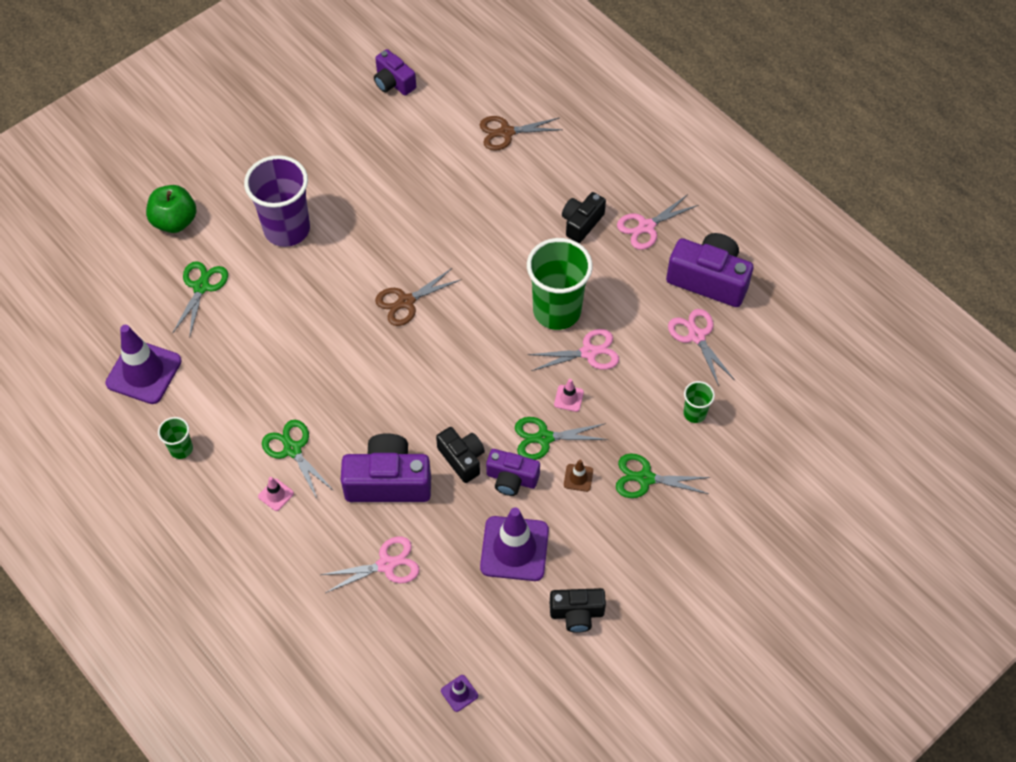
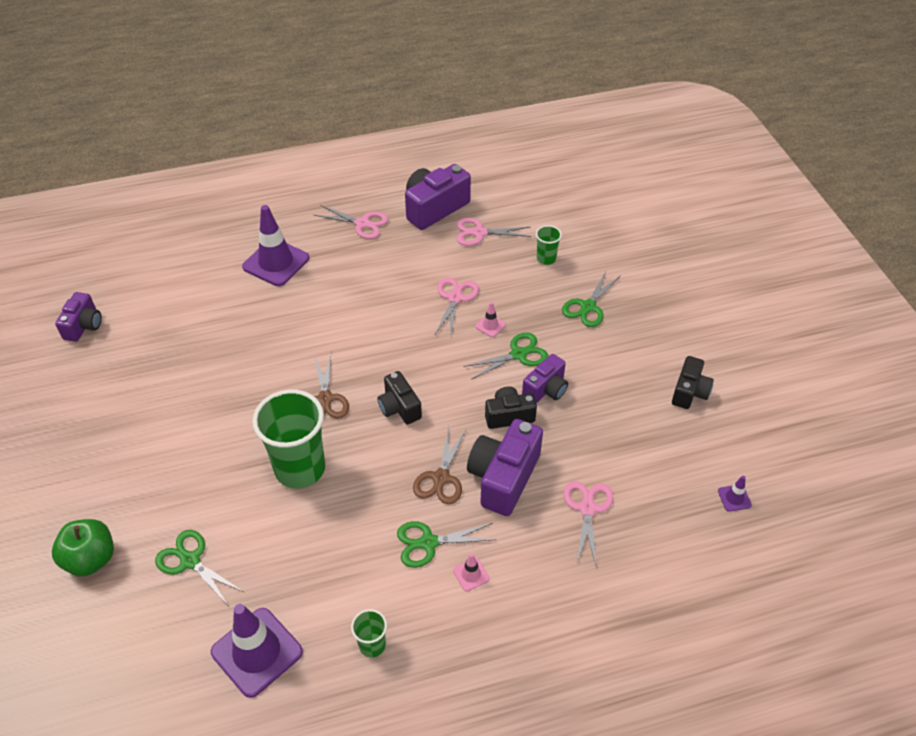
camera: 65 degrees left, 10 degrees down
purple cup [244,155,310,247] -> none
purple camera [374,49,416,96] -> purple camera turned 60 degrees counterclockwise [55,292,102,342]
brown scissors [480,116,563,151] -> brown scissors moved to [413,427,466,504]
purple traffic cone [480,507,549,581] -> purple traffic cone moved to [242,205,309,286]
green scissors [515,417,608,460] -> green scissors turned 135 degrees counterclockwise [463,333,548,380]
green cup [527,238,593,330] -> green cup moved to [252,389,325,489]
black camera [562,192,606,243] -> black camera moved to [377,371,422,424]
brown traffic cone [564,459,593,492] -> none
pink scissors [617,194,698,250] -> pink scissors turned 60 degrees counterclockwise [314,205,388,239]

